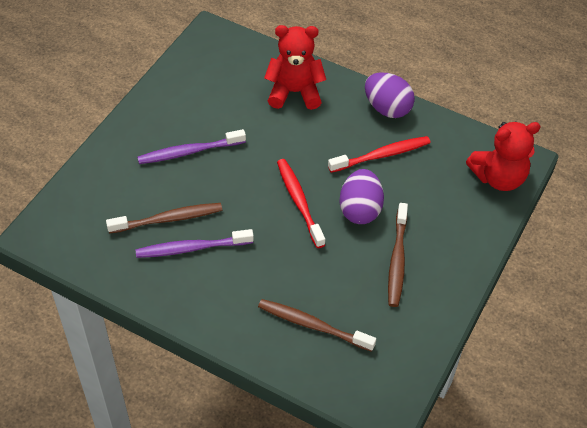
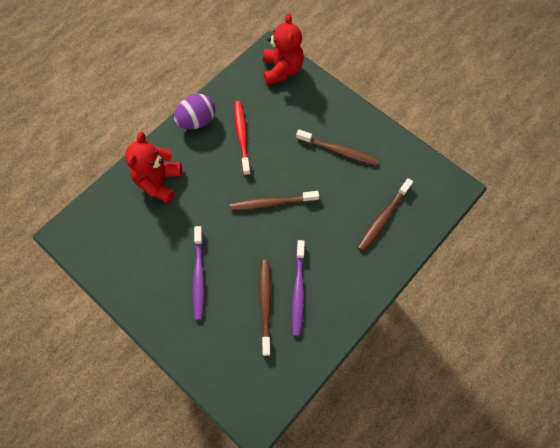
camera: 75 degrees left, 15 degrees up
red toothbrush [277,159,325,248] -> brown toothbrush [230,191,319,210]
purple egg [339,169,384,224] -> none

